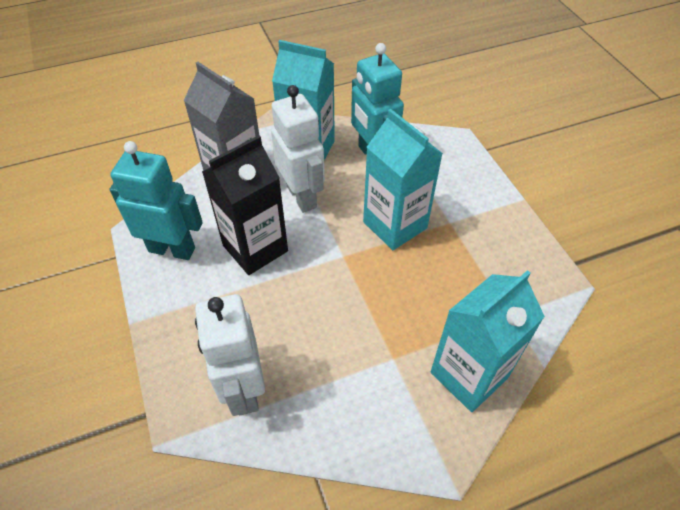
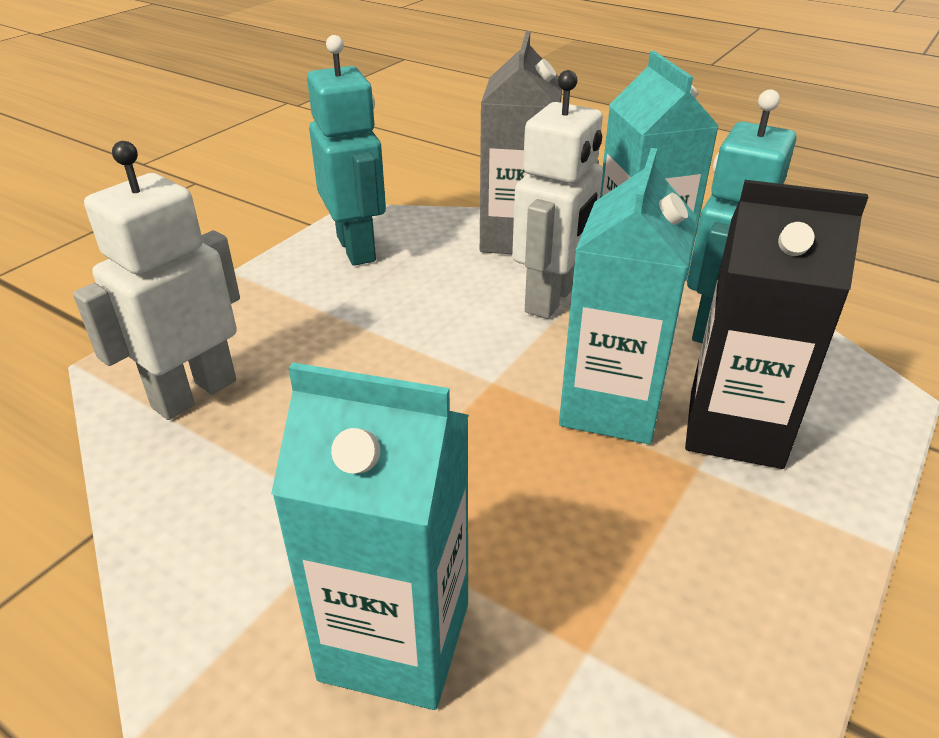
camera: 55 degrees right, 15 degrees down
black carton [202,135,288,275] -> black carton moved to [685,180,868,469]

